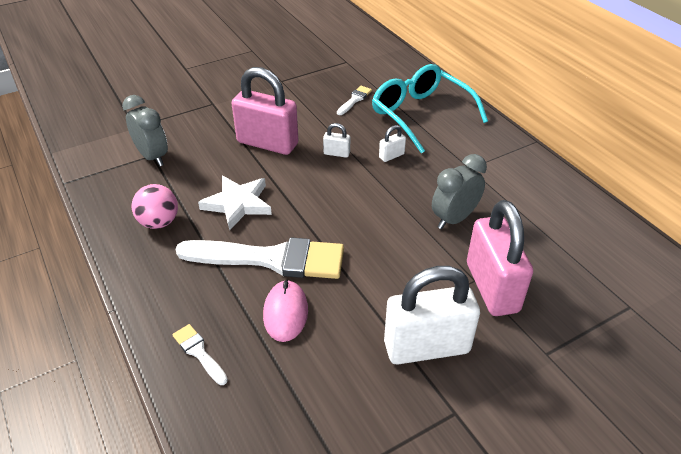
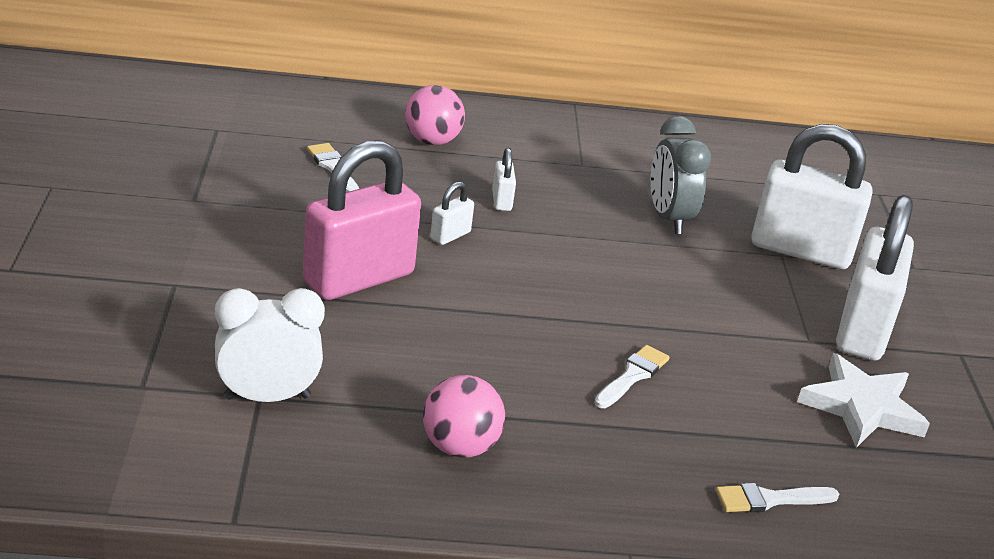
camera: 65 degrees left, 10 degrees down
grey clock [122,95,168,166] -> white clock [215,288,325,402]
white brush [175,237,344,279] -> white brush [594,345,670,408], size x0.43
white star [198,176,272,231] -> white star moved to [797,353,930,448]
pink mouse [263,280,308,342] -> none
turquoise glasses [372,64,488,154] -> pink ball [405,85,465,145]
pink padlock [467,200,533,316] -> white padlock [751,124,872,269]

